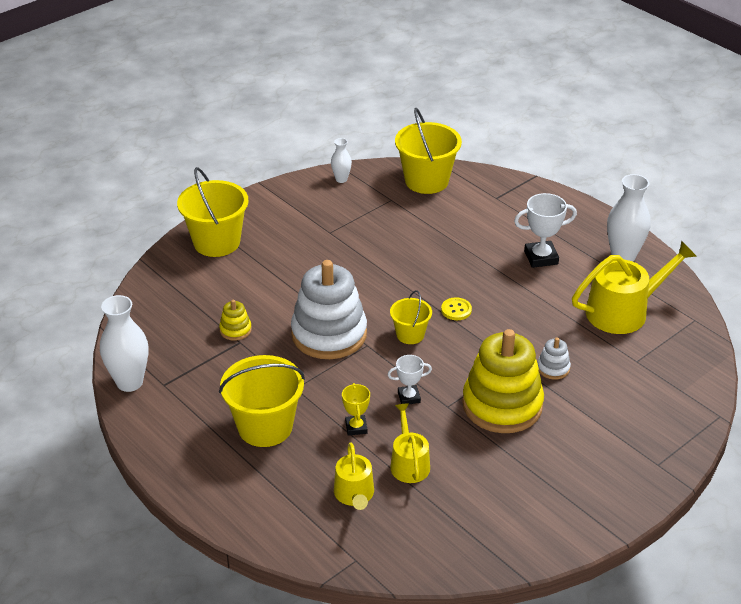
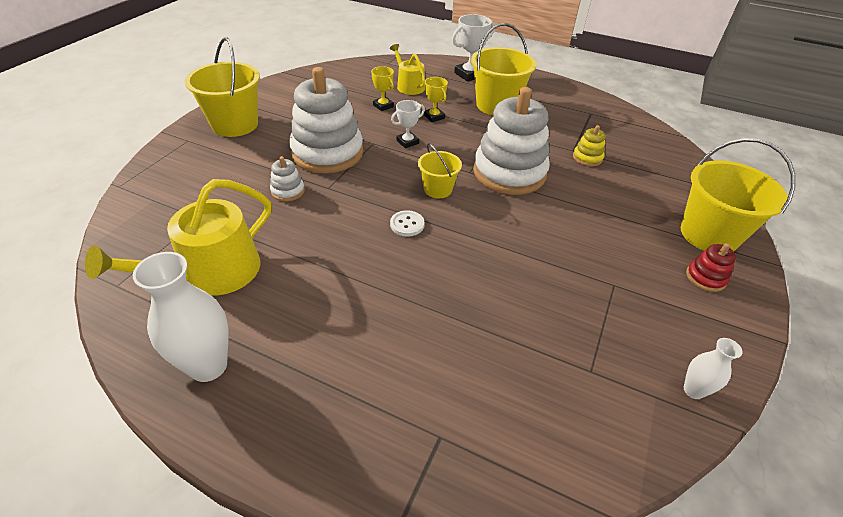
camera: 155 degrees right, 5 degrees up
white vase [100,295,148,392] -> none
yellow watering can [390,403,430,483] -> yellow trophy [371,66,394,111]
yellow bucket [395,108,462,194] -> yellow bucket moved to [185,37,260,137]
yellow button [441,297,472,320] -> white button [390,210,425,236]
yellow stacking toy [462,329,544,433] -> white stacking toy [289,67,363,173]
white trophy [514,193,577,268] -> white trophy moved to [452,14,495,82]
none -> red stacking toy [686,243,736,292]

